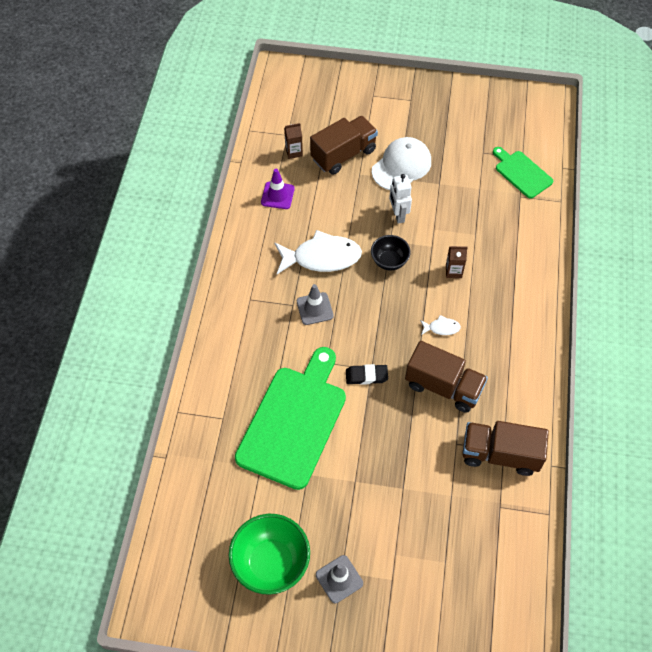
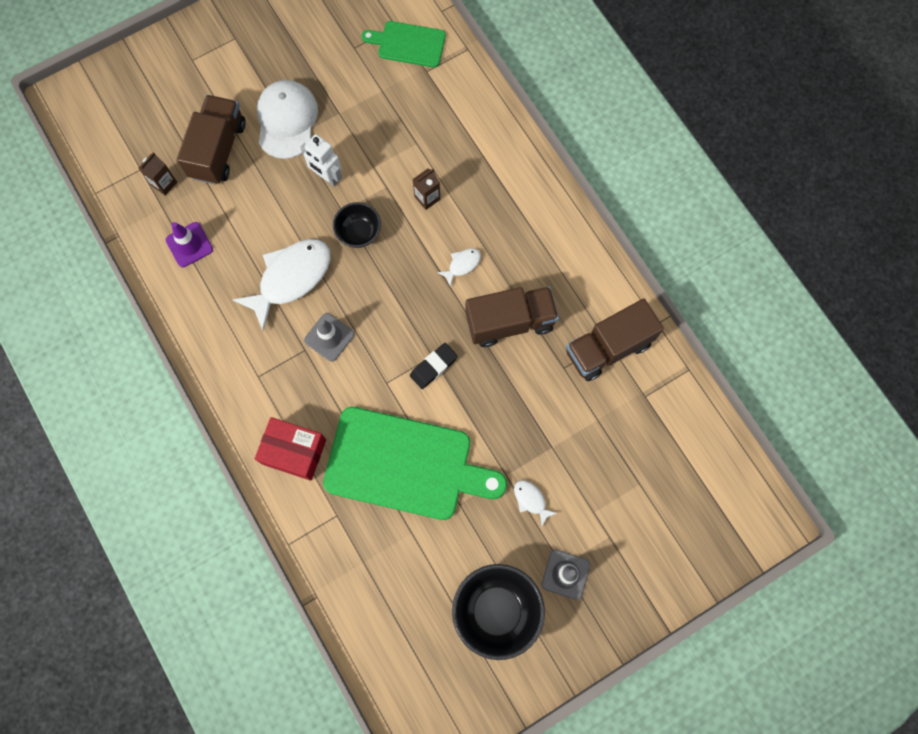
camera: 40 degrees left, 15 degrees up
green bowl [229,514,310,595] -> black bowl [452,564,545,660]
green cutting board [235,347,346,490] -> green cutting board turned 120 degrees clockwise [323,407,507,520]
none -> red box [255,417,326,481]
none -> white fish [514,480,557,526]

